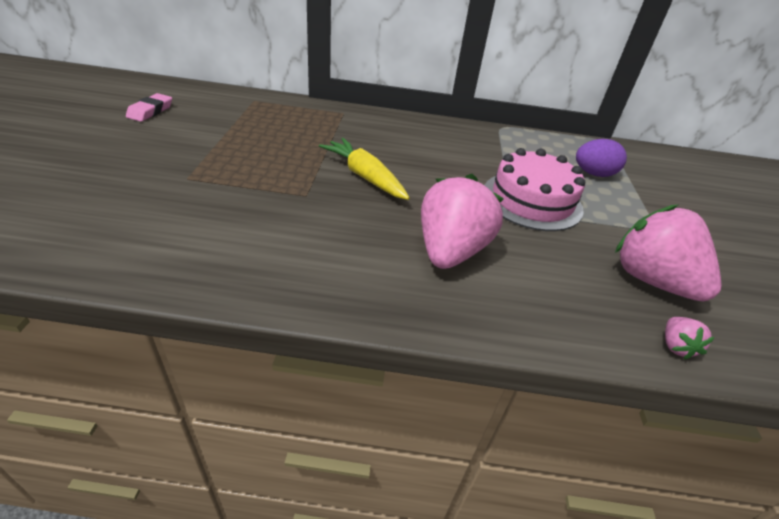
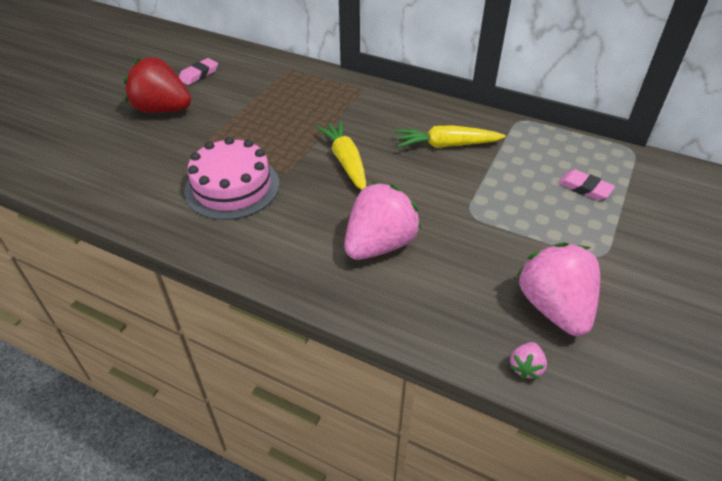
camera: 25 degrees right, 5 degrees up
pink cake [484,148,585,231] -> pink cake moved to [184,137,279,220]
purple egg [576,139,627,177] -> pink eraser [558,170,615,201]
none -> red strawberry [124,57,191,113]
none -> yellow carrot [395,125,506,148]

